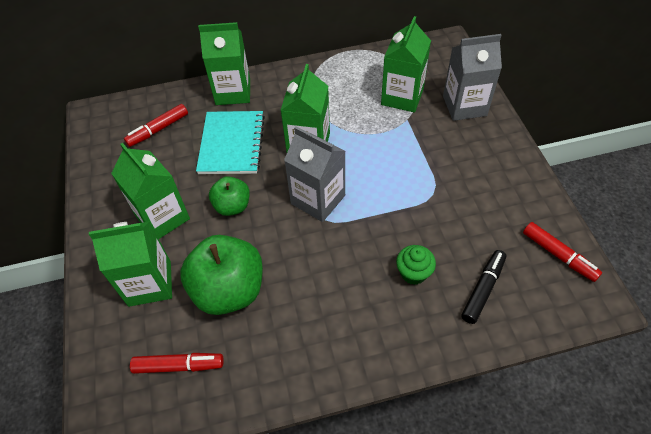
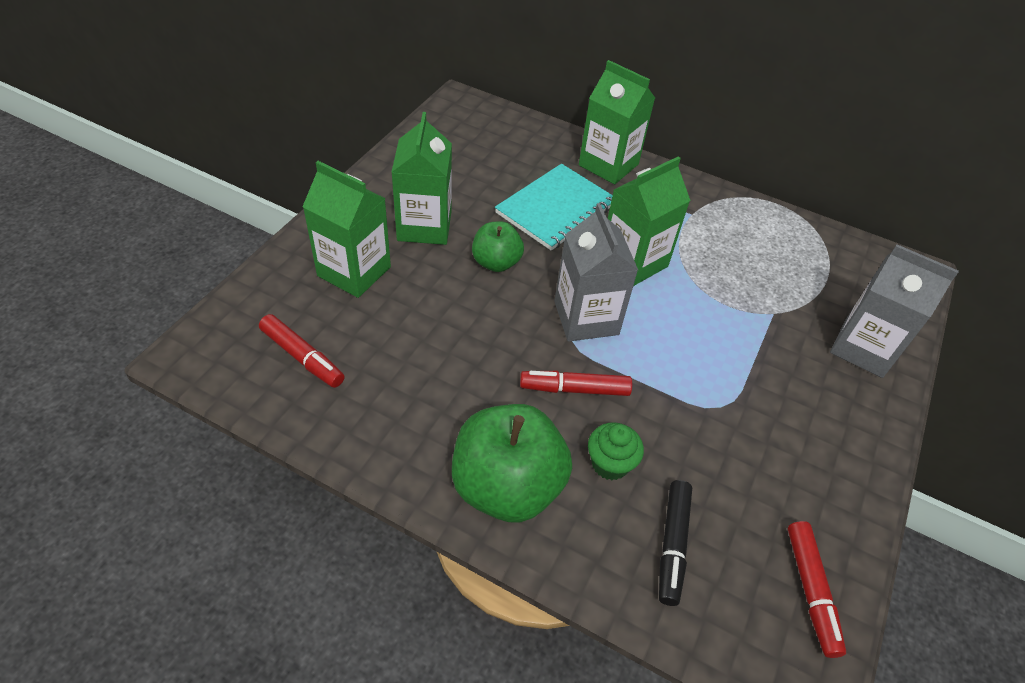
camera: 35 degrees right, 5 degrees down
red marker [124,104,188,147] -> red marker moved to [520,371,632,396]
green apple [180,235,263,315] -> green apple moved to [452,404,572,523]
green carton [381,16,431,112] -> none
black marker [461,250,506,324] -> black marker turned 120 degrees clockwise [659,480,692,606]

